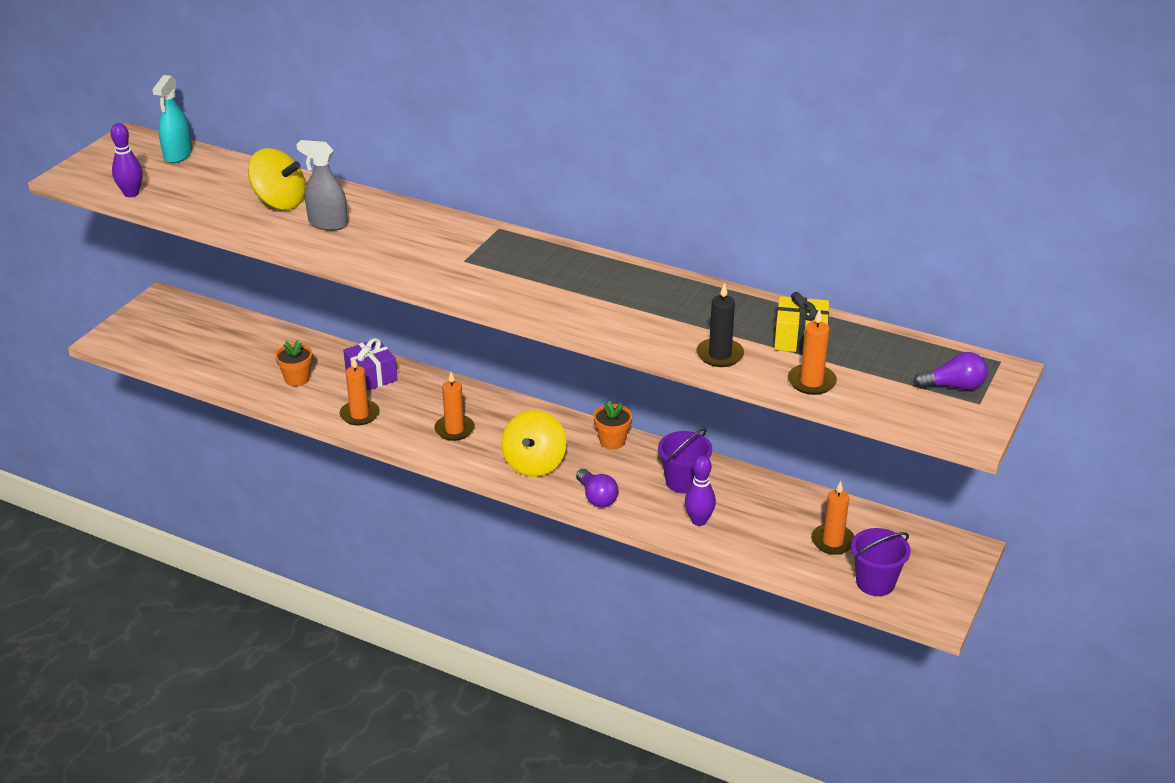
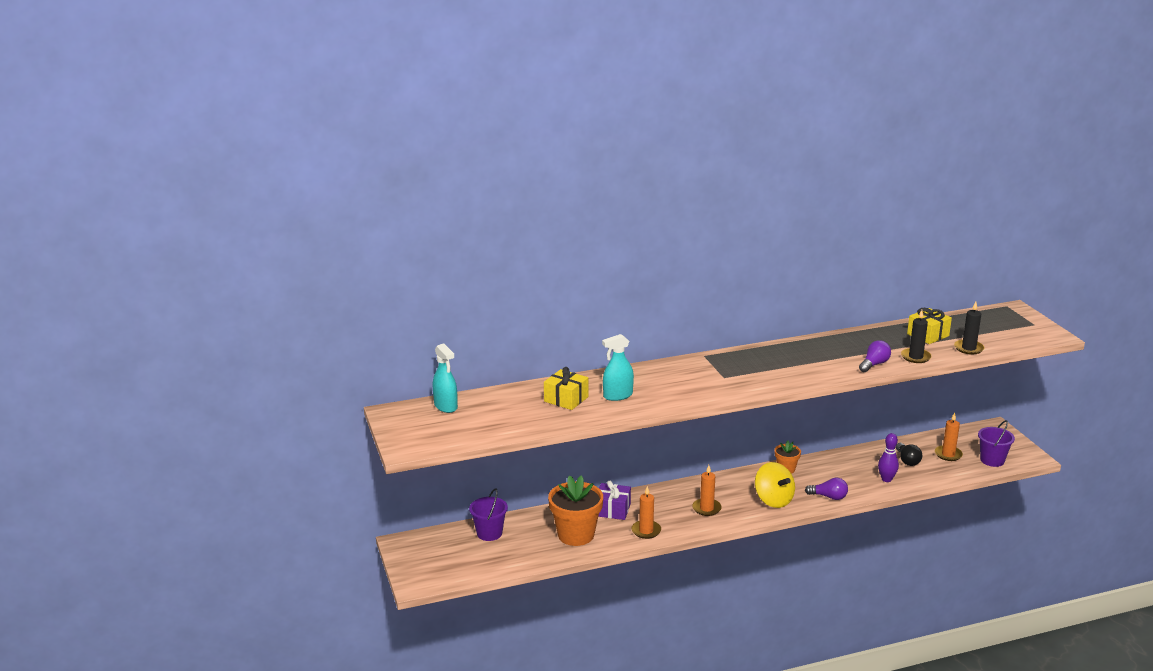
camera: 45 degrees left, 10 degrees down
purple bowling pin [110,123,143,197] -> none
yellow spinning top [248,148,306,210] -> yellow gift [544,367,588,410]
orange flower pot [275,340,313,387] -> orange flower pot [548,475,603,546], size x1.91
grey spray bottle [296,140,348,231] -> turquoise spray bottle [602,334,634,401]
purple bucket [658,428,712,494] -> purple bucket moved to [469,488,508,541]
orange candle [788,309,837,395] -> black candle [954,302,985,355]
purple light bulb [913,352,988,390] -> purple light bulb moved to [859,340,891,372]
none -> black light bulb [896,443,922,466]

